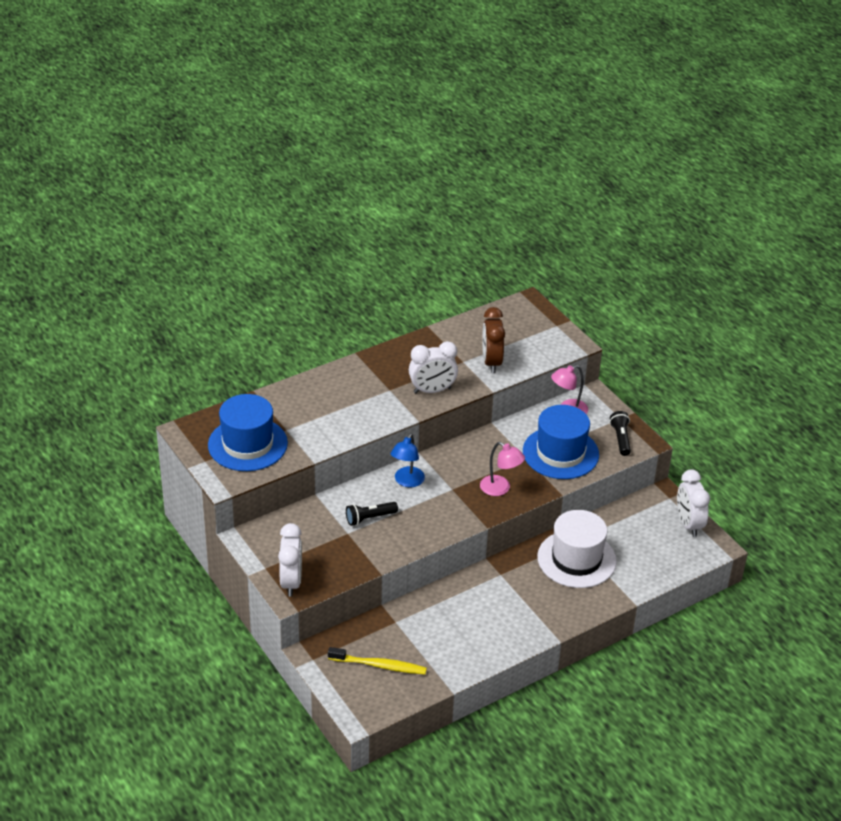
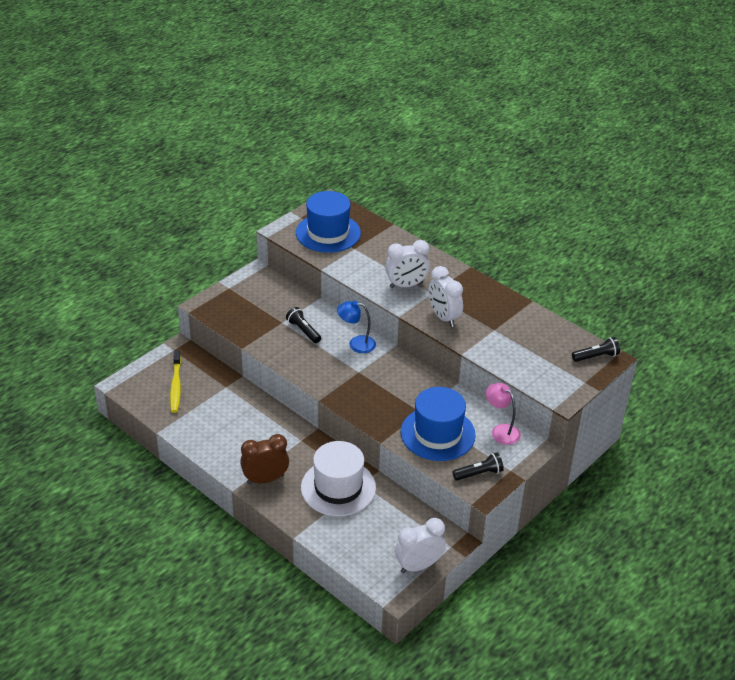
camera: 75 degrees right, 0 degrees up
white clock [278,523,302,596] -> white clock moved to [385,240,430,288]
pink lamp [480,442,525,496] -> none
brown clock [482,307,505,373] -> brown clock moved to [240,434,289,484]
none -> black flashlight [572,337,620,362]

